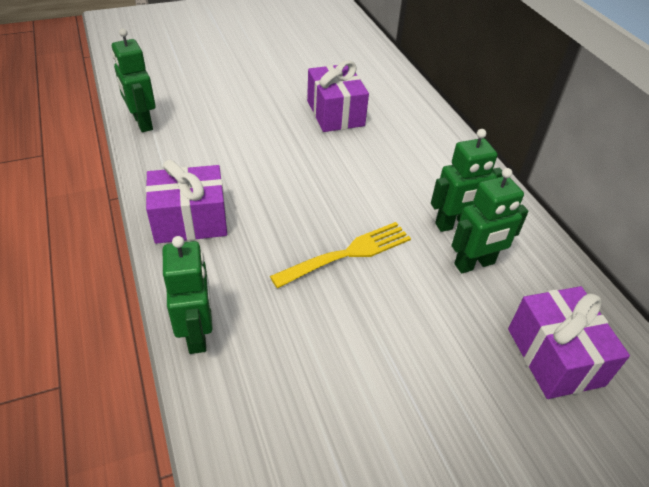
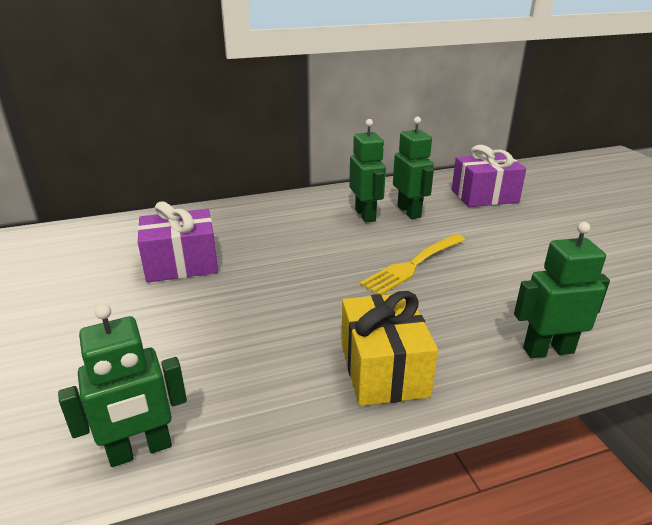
camera: 85 degrees left, 15 degrees down
purple gift [145,160,227,244] -> yellow gift [341,291,438,406]
yellow fork [270,222,411,288] -> yellow fork turned 105 degrees counterclockwise [360,234,465,295]

